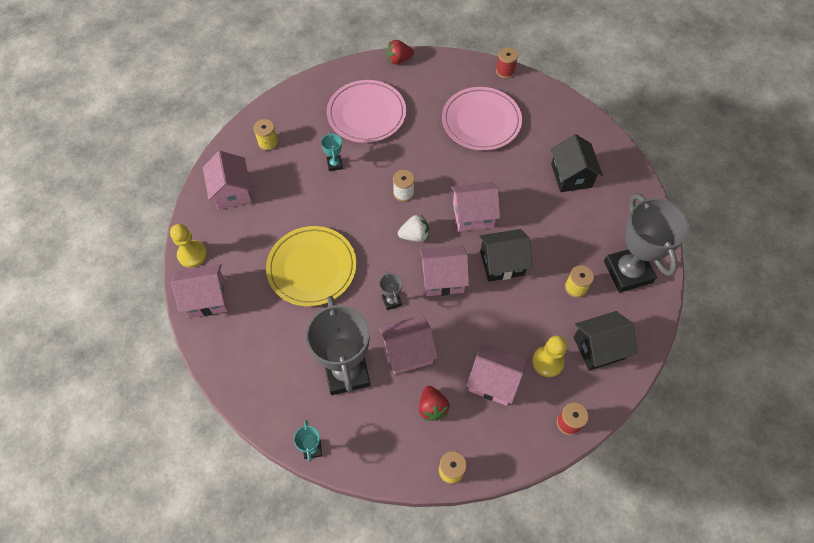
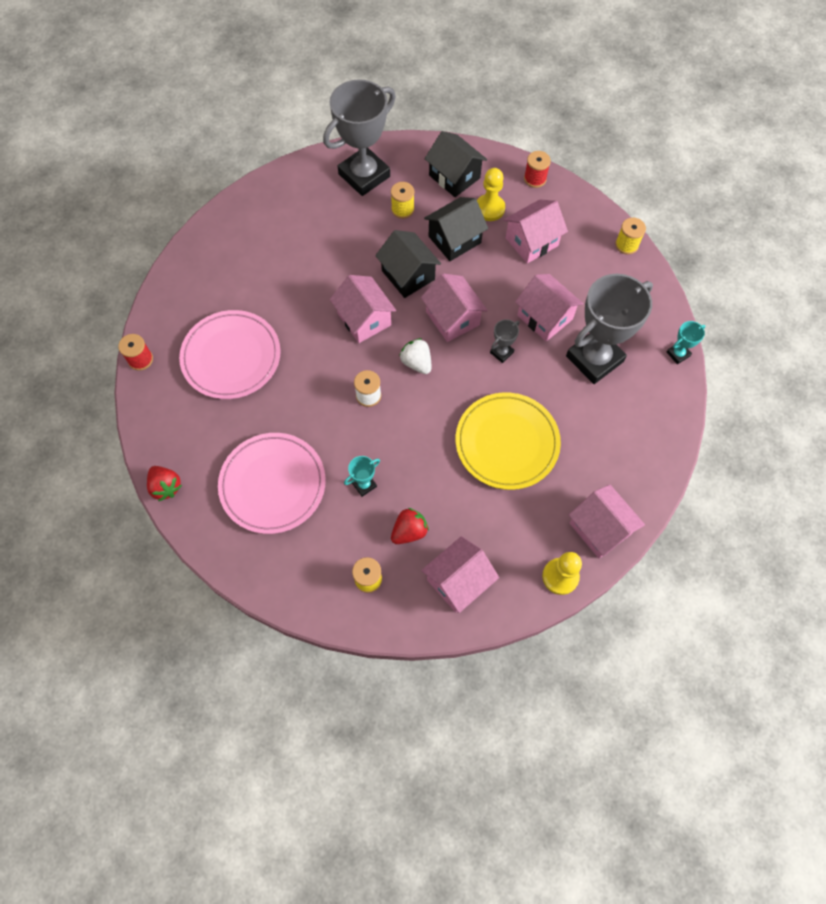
camera: 115 degrees left, 5 degrees up
red strawberry [419,386,450,421] -> red strawberry moved to [391,508,429,544]
pink house [466,343,527,406] -> pink house turned 60 degrees clockwise [503,199,568,263]
black house [551,134,603,192] -> black house moved to [424,197,488,261]

